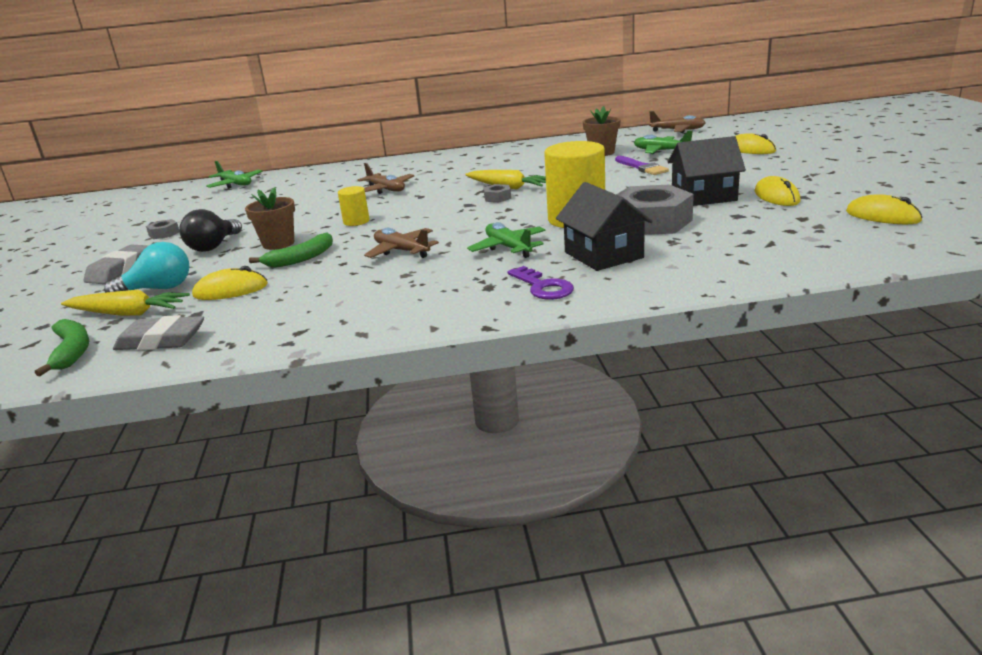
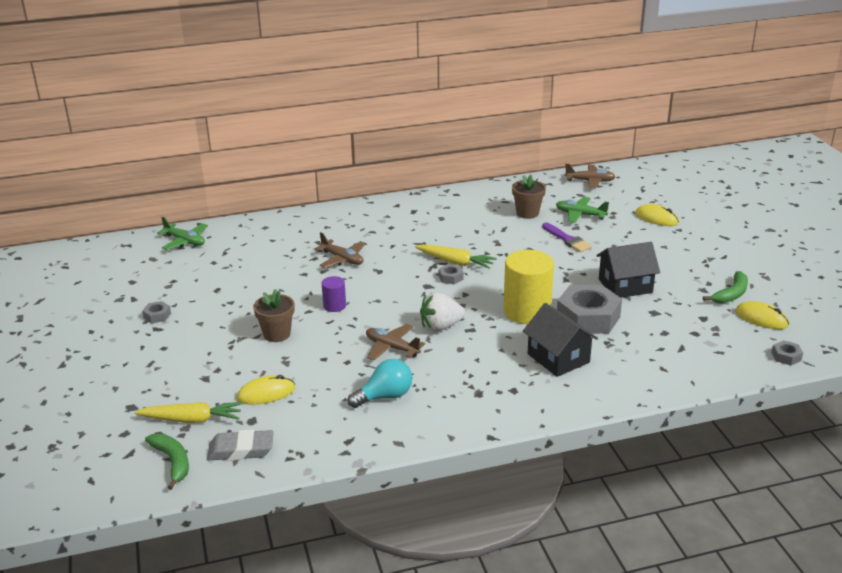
camera: 10 degrees left, 5 degrees up
grey eraser [83,245,149,284] -> none
turquoise light bulb [104,242,189,293] -> turquoise light bulb moved to [348,359,412,408]
black light bulb [179,209,242,252] -> none
green banana [249,232,333,268] -> green banana moved to [703,271,748,303]
yellow cylinder [338,186,369,226] -> purple cylinder [322,276,346,312]
green plane [467,222,545,258] -> none
purple key [507,266,574,300] -> none
yellow mouse [754,176,801,206] -> none
none -> white strawberry [420,292,465,332]
none -> grey nut [772,340,803,365]

